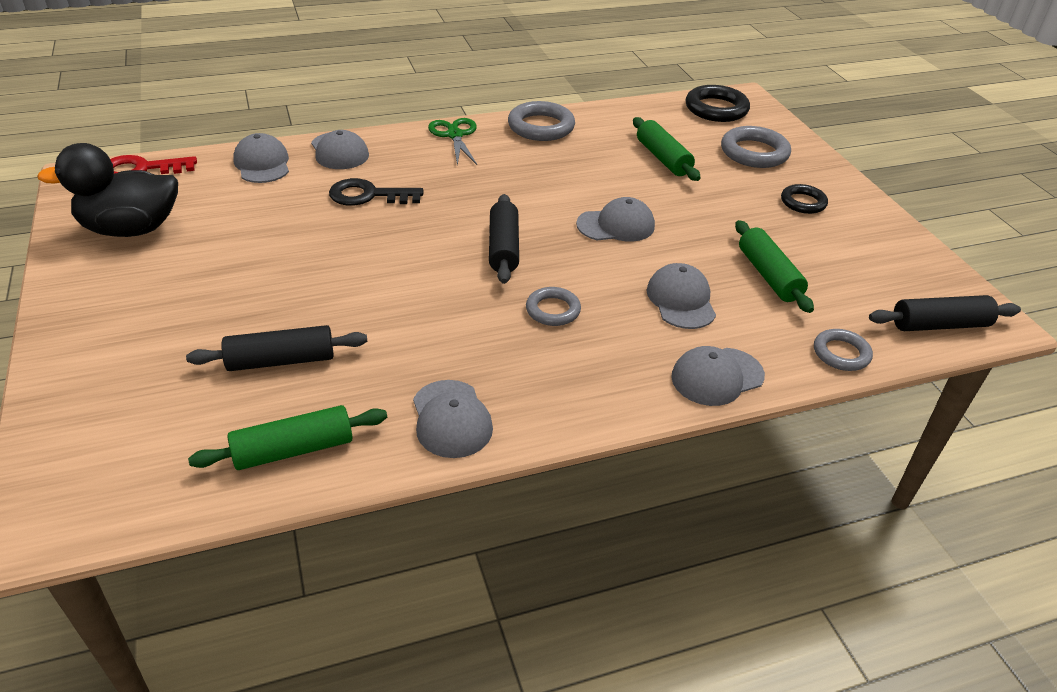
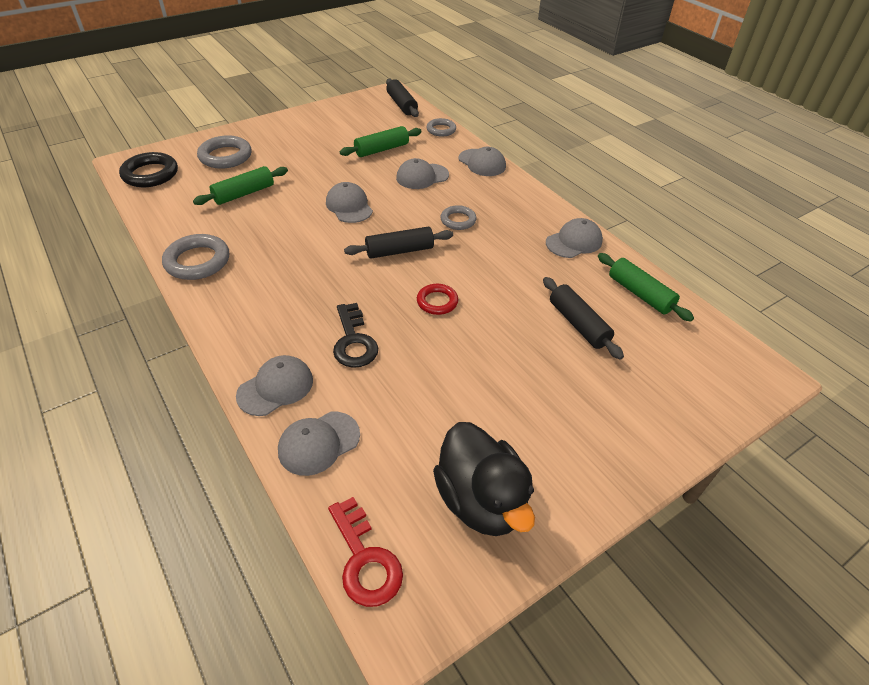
camera: 105 degrees left, 5 degrees up
green scissors [428,118,477,166] -> none
black ring [781,184,828,214] -> none
none -> red ring [417,284,458,315]

